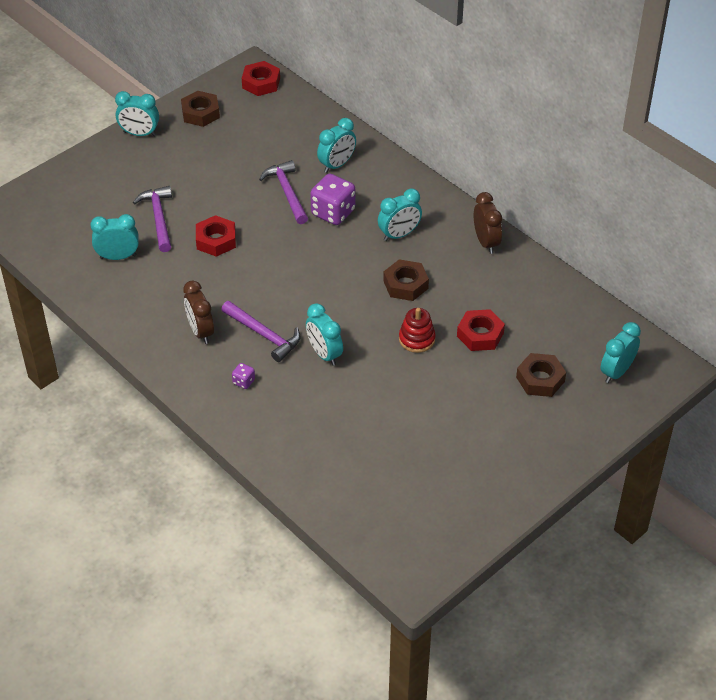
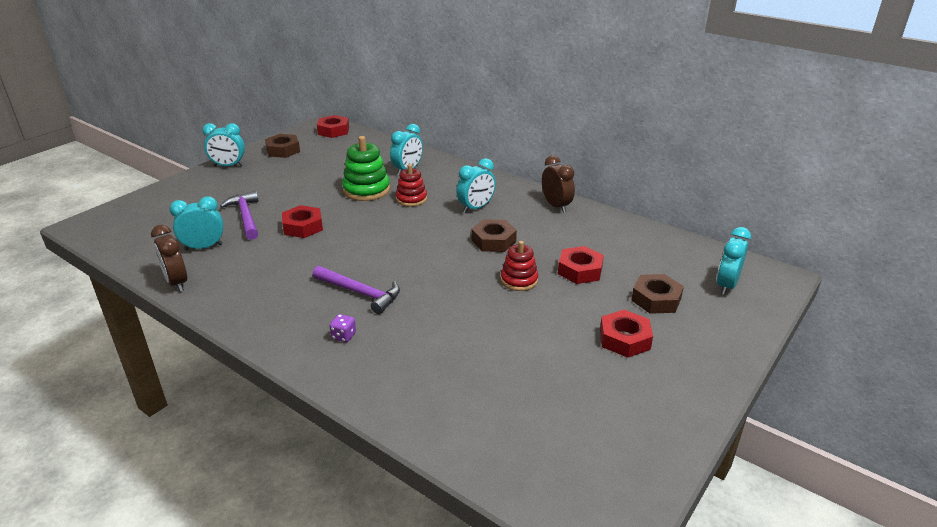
camera: 10 degrees left, 15 degrees down
brown clock [183,281,214,344] -> brown clock moved to [151,225,187,291]
purple hammer [259,160,308,224] -> green stacking toy [342,136,390,201]
turquoise clock [306,303,343,366] -> none
purple dice [310,174,355,225] -> red stacking toy [396,164,427,207]
none -> red nut [600,310,653,358]

